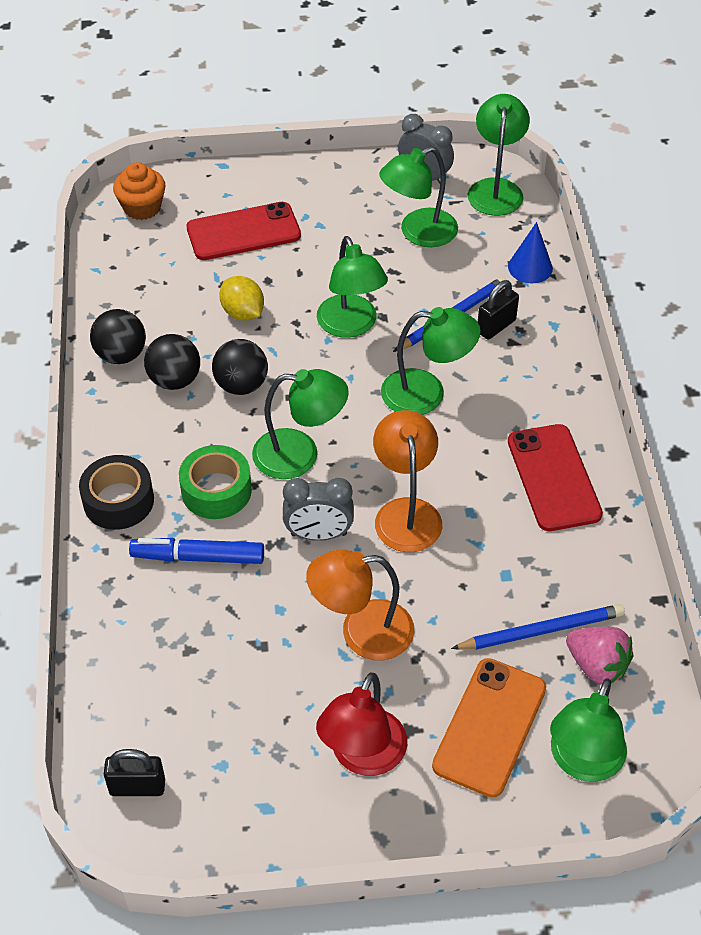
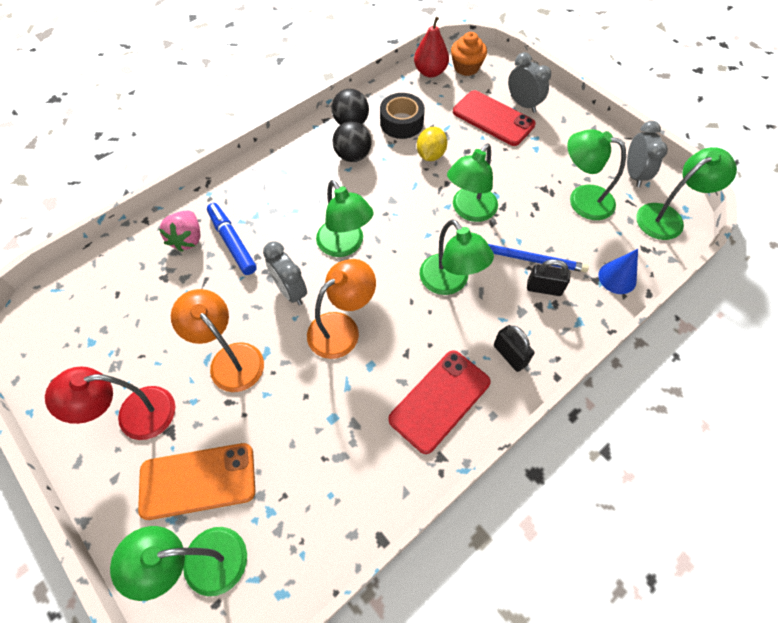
camera: 55 degrees right, 10 degrees up
black tape [79,455,154,530] -> black tape moved to [380,93,425,139]
black padlock [104,749,165,796] -> black padlock moved to [494,325,534,372]
green tape [179,445,252,519] -> none
black ball [212,339,268,395] -> none
blue pencil [451,604,625,650] -> none
pink strawberry [566,627,634,684] -> pink strawberry moved to [159,211,200,252]
none -> red pear [414,17,449,78]
none -> grey clock [508,52,551,113]

